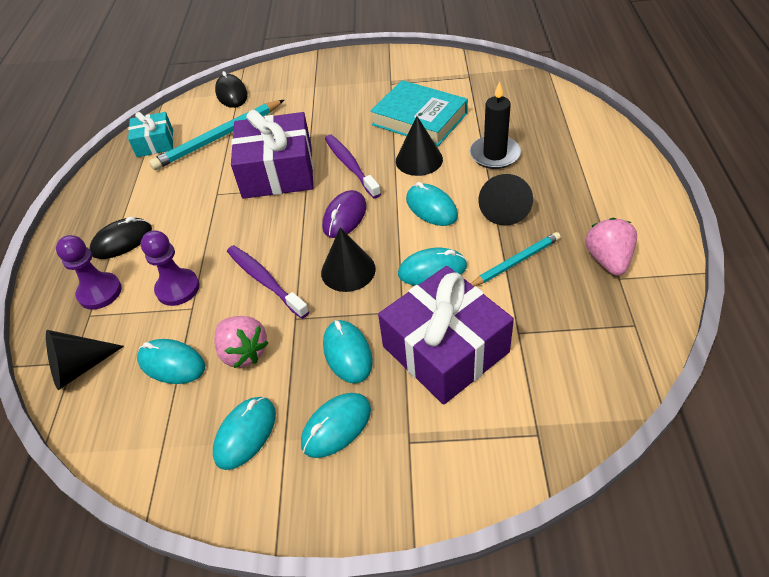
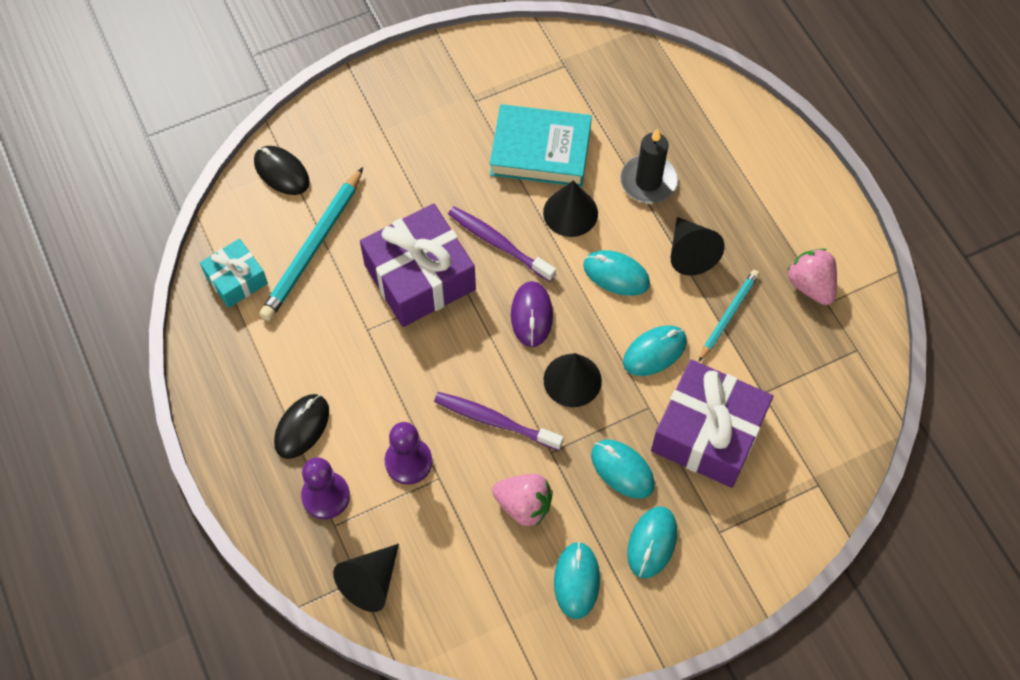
camera: 30 degrees left, 15 degrees up
turquoise mouse [137,339,205,384] -> none

